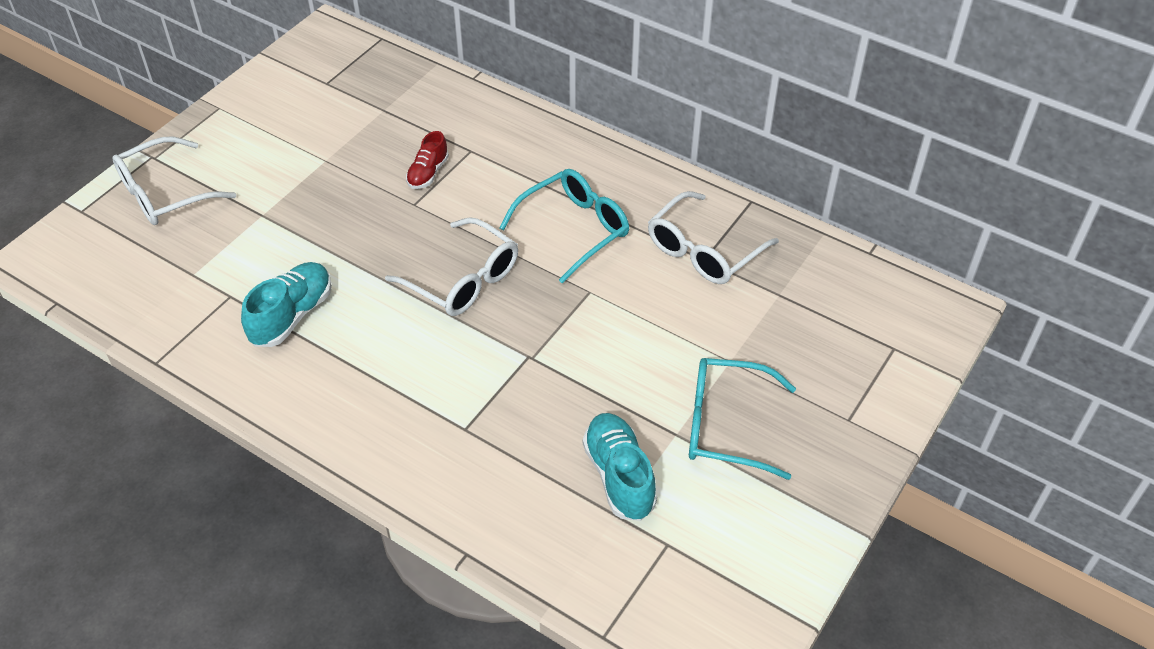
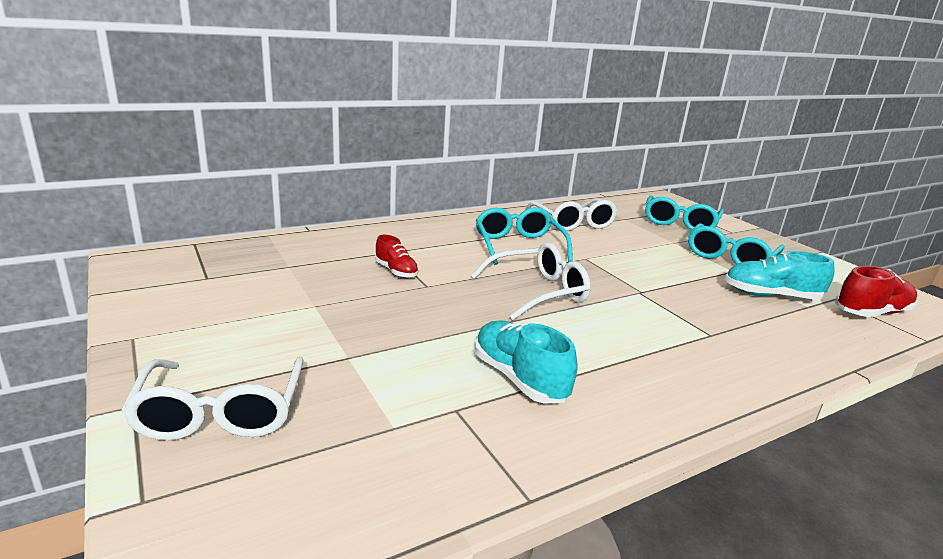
camera: 65 degrees left, 25 degrees down
none -> turquoise glasses [645,195,724,230]
none -> red shoe [835,266,918,317]

